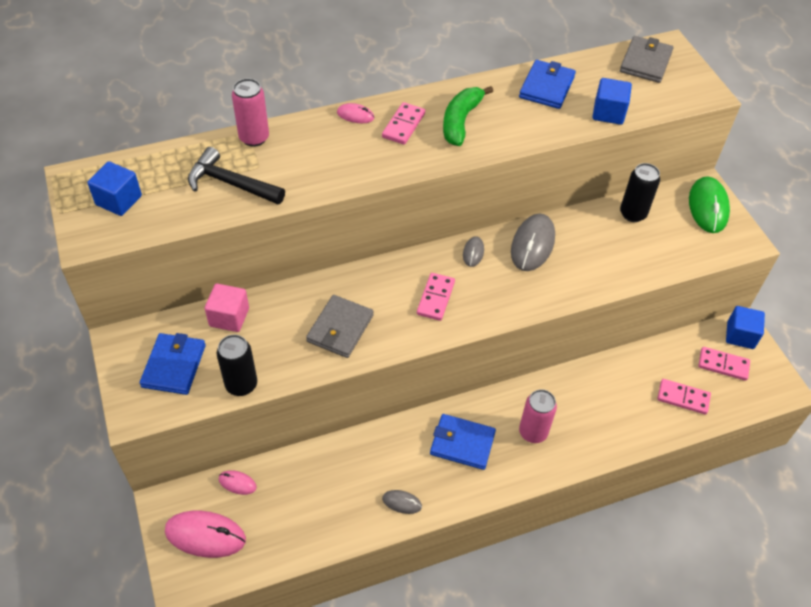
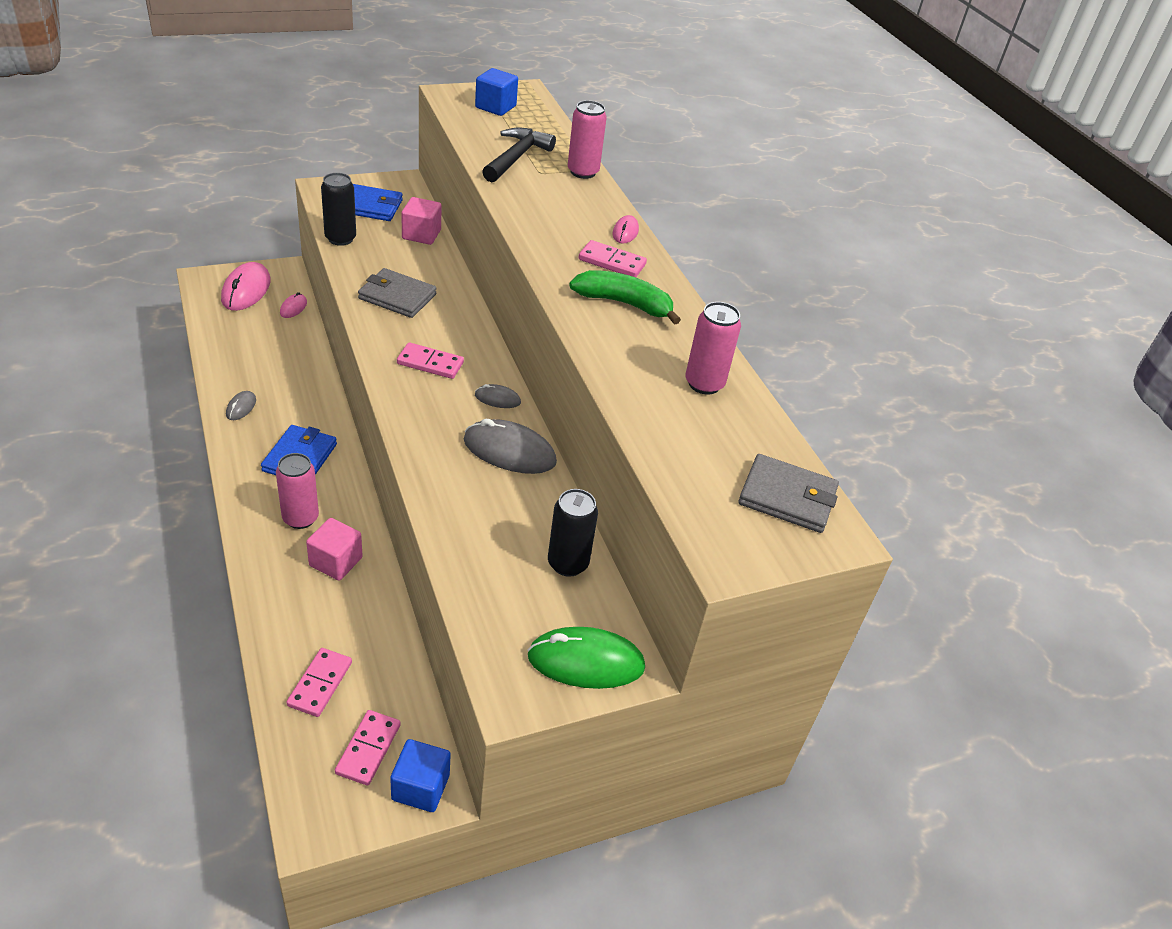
camera: 85 degrees right, 10 degrees down
blue wallet [519,60,576,109] -> pink can [685,302,741,395]
blue cube [593,78,632,125] -> none
none -> pink cube [306,518,363,581]

